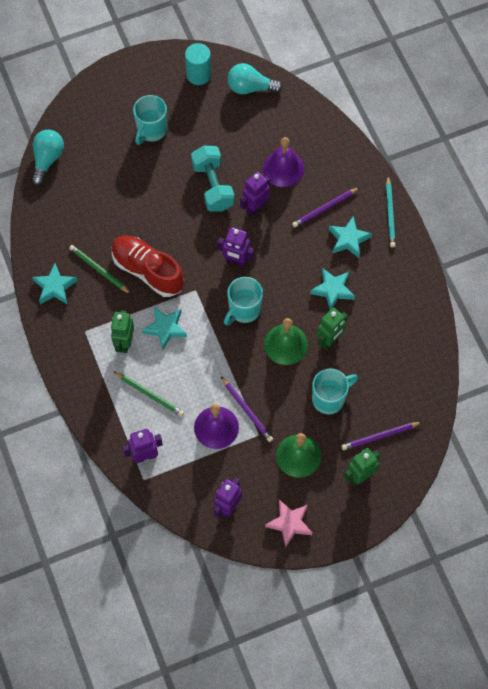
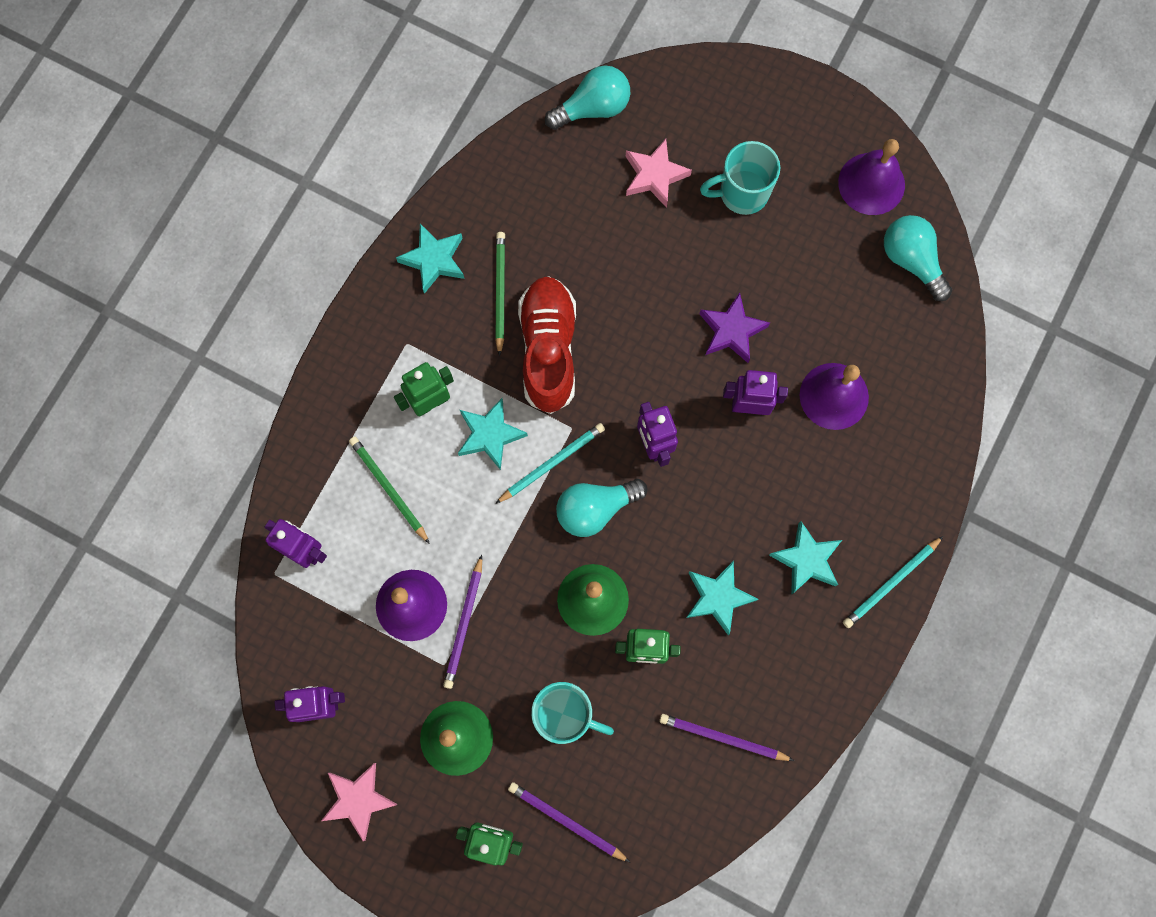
camera: 50 degrees right, 10 degrees up
green pencil [113,371,184,417] -> green pencil turned 150 degrees clockwise [349,437,430,544]
turquoise cylinder [185,43,211,85] -> purple bell [838,139,905,215]
turquoise dumbbell [191,146,235,212] -> purple star [700,293,770,363]
turquoise mug [224,277,263,325] -> turquoise light bulb [556,479,648,537]
purple pencil [292,187,360,228] -> purple pencil moved to [659,714,794,761]
none -> turquoise pencil [495,423,605,504]
none -> pink star [625,139,692,208]

